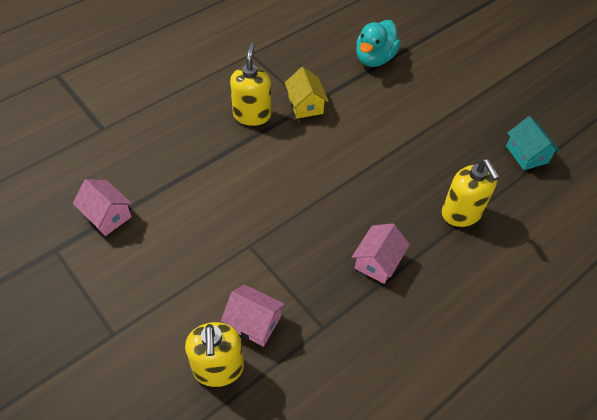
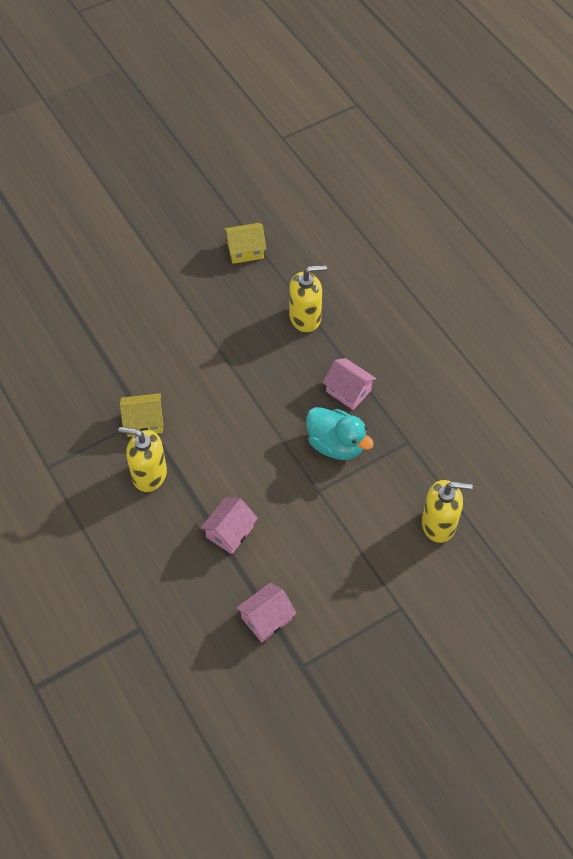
camera: 80 degrees left, 5 degrees up
pink house [221,285,285,347] -> pink house moved to [200,497,258,554]
turquoise duck [356,20,401,67] -> turquoise duck moved to [306,407,374,460]
turquoise house [506,116,560,170] -> yellow house [224,223,266,264]

